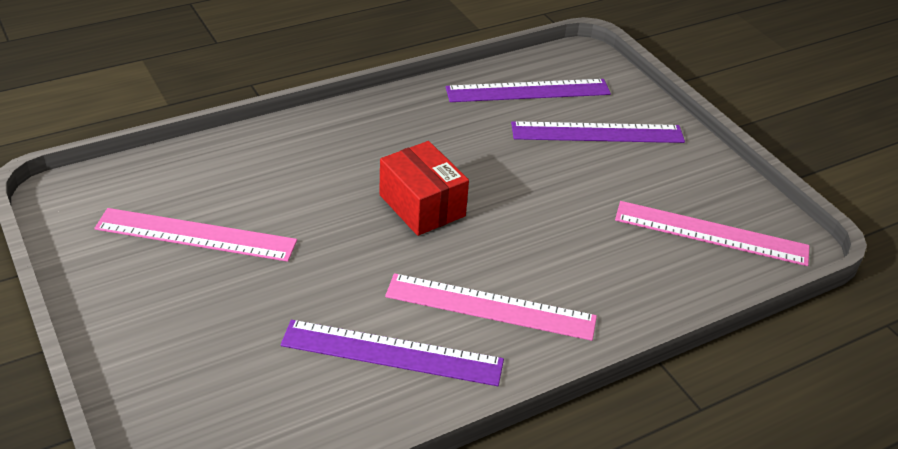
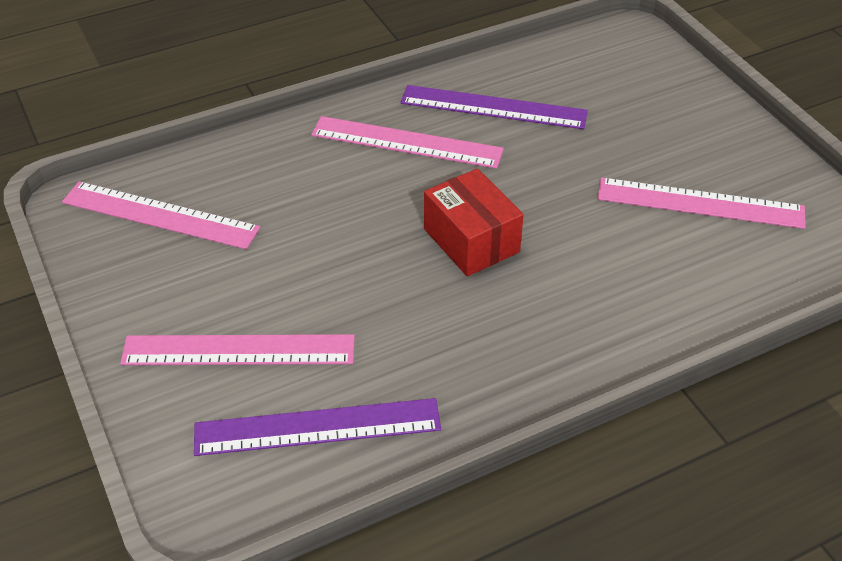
camera: 175 degrees left, 5 degrees up
purple ruler [511,121,685,143] -> pink ruler [120,334,355,365]

